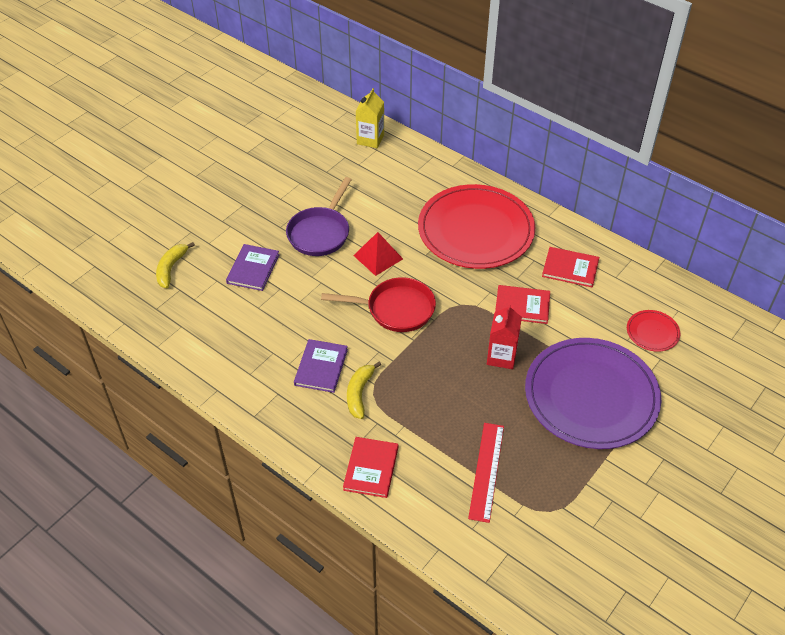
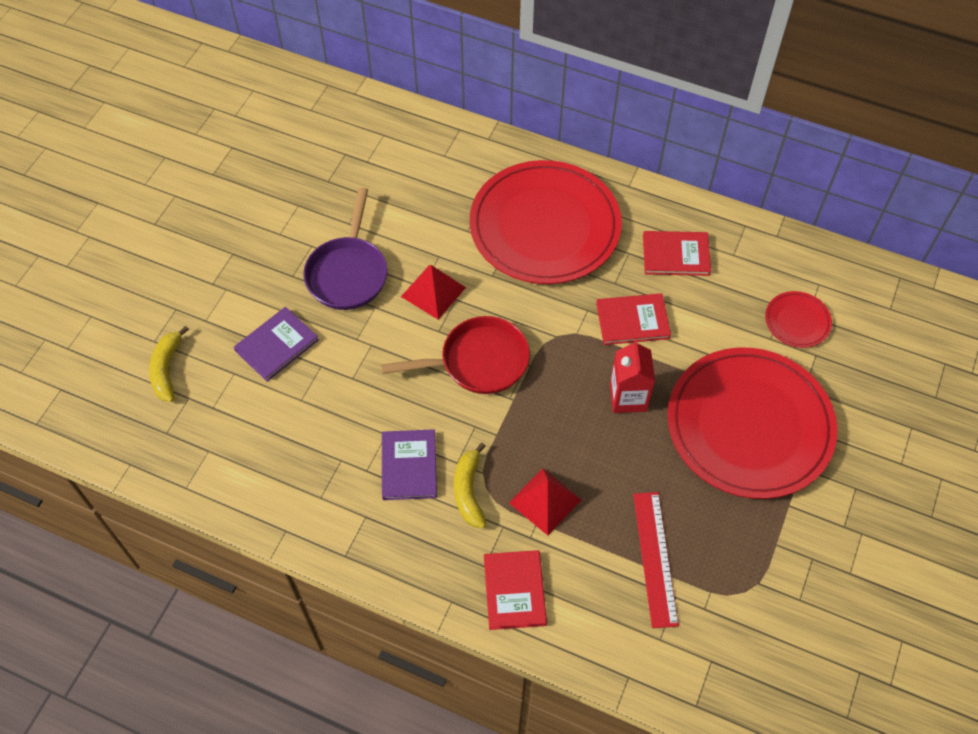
camera: 15 degrees left, 10 degrees up
purple book [226,244,279,291] -> purple book turned 45 degrees clockwise [234,307,319,382]
yellow carton [356,88,384,148] -> none
purple plate [525,338,661,449] -> red plate [667,347,837,499]
none -> red pyramid [509,468,581,536]

